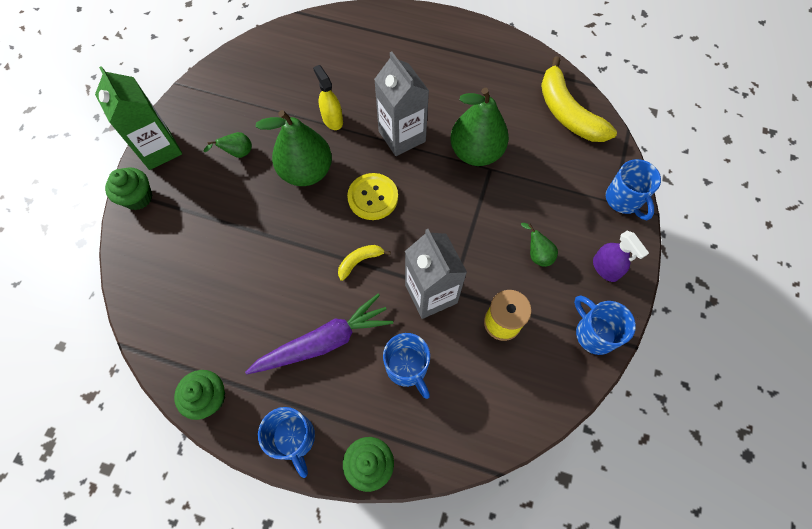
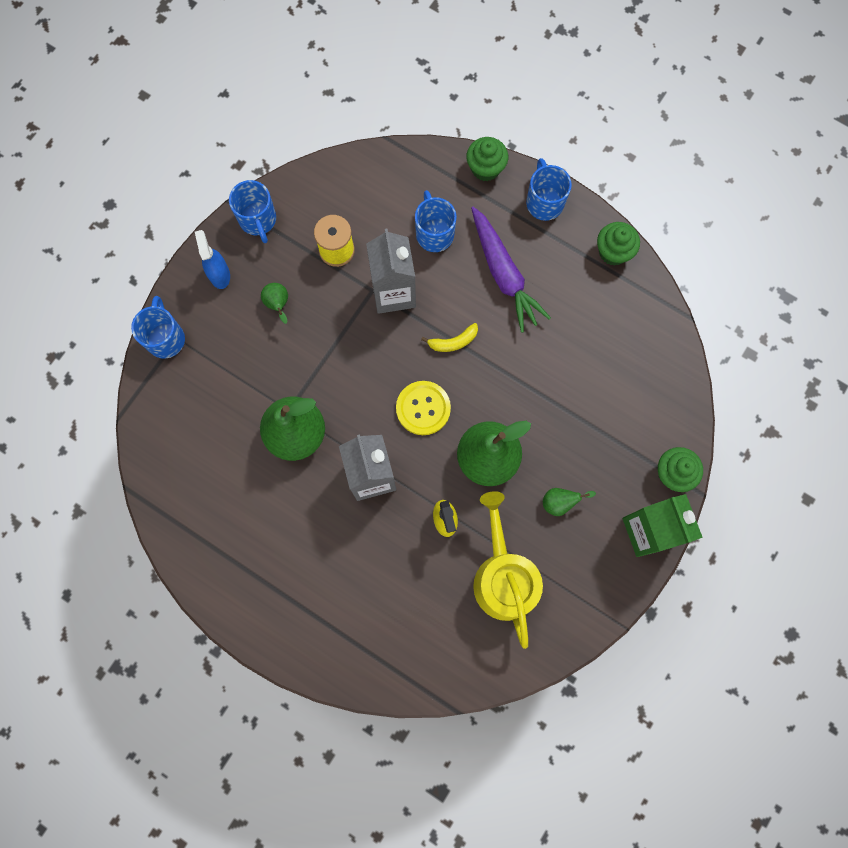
camera: 165 degrees left, 10 degrees up
purple carrot [245,293,393,375] -> purple carrot turned 105 degrees counterclockwise [471,206,551,333]
yellow banana [541,56,617,142] -> none
purple spray bottle [593,231,649,282] -> blue spray bottle [195,230,230,289]
none -> yellow watering can [473,491,543,649]

